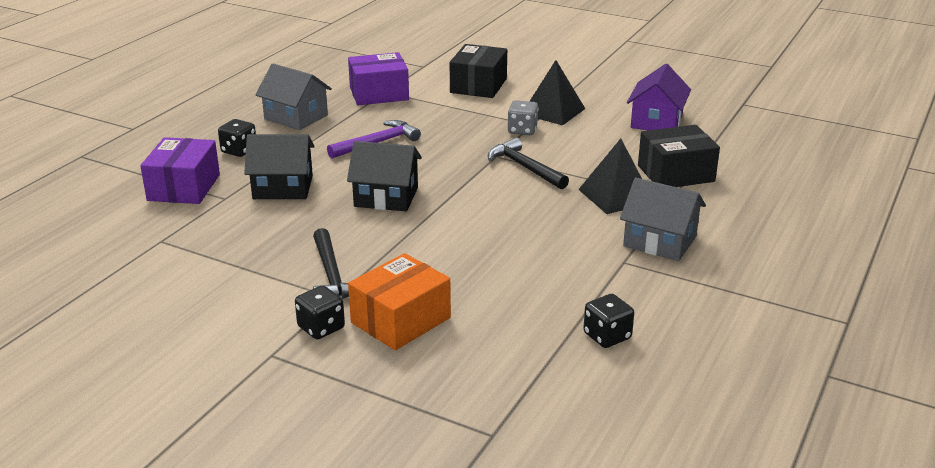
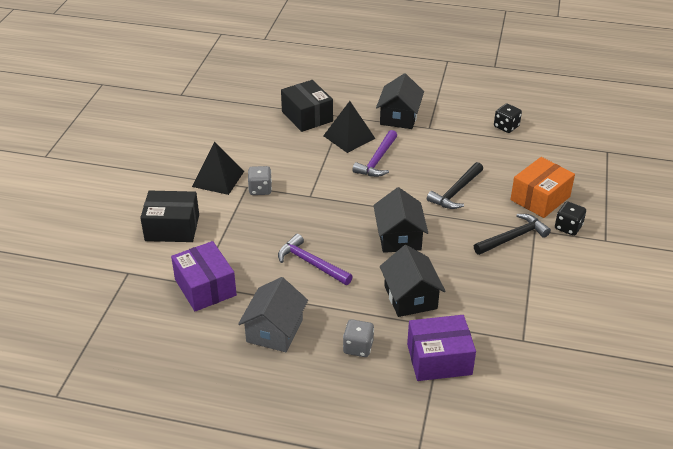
camera: 105 degrees left, 10 degrees up
black dice [218,119,256,157] -> grey dice [343,319,374,357]
orange box [348,253,451,350] -> orange box turned 75 degrees counterclockwise [510,157,575,218]
black hammer [488,137,569,189] -> black hammer moved to [427,162,483,209]
grey house [620,178,706,261] -> black house [376,73,424,129]
purple house [627,64,691,130] -> none
none -> purple hammer [352,130,397,177]

